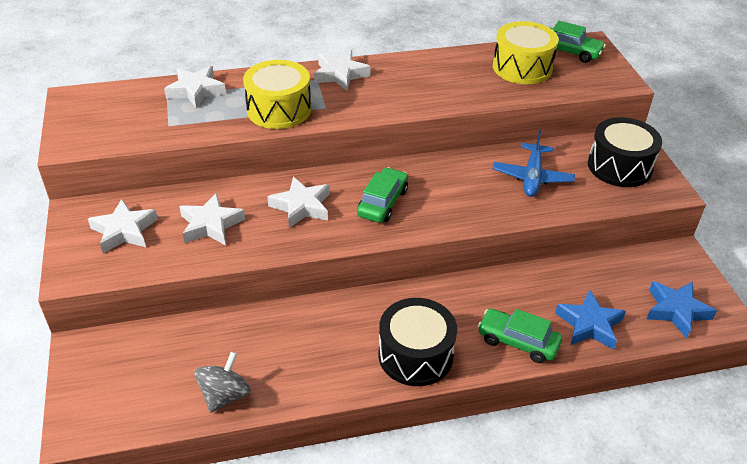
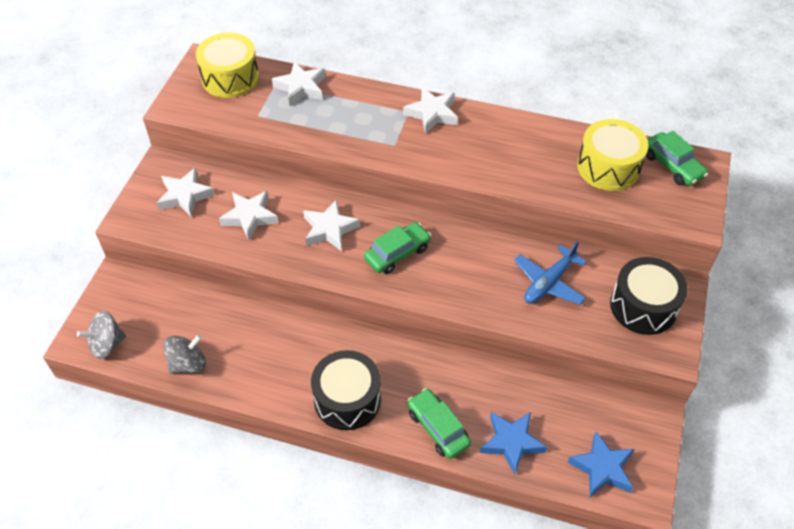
camera: 30 degrees right, 10 degrees up
yellow drum [243,60,311,129] -> yellow drum moved to [196,33,259,98]
none -> grey spinning top [77,311,126,359]

